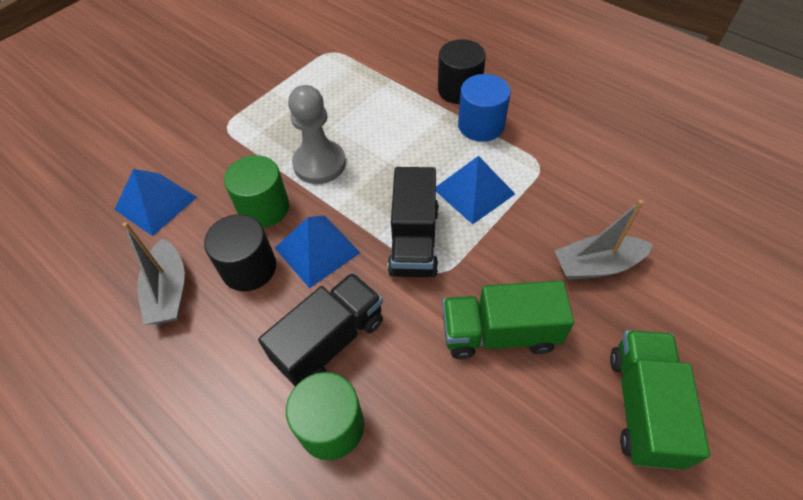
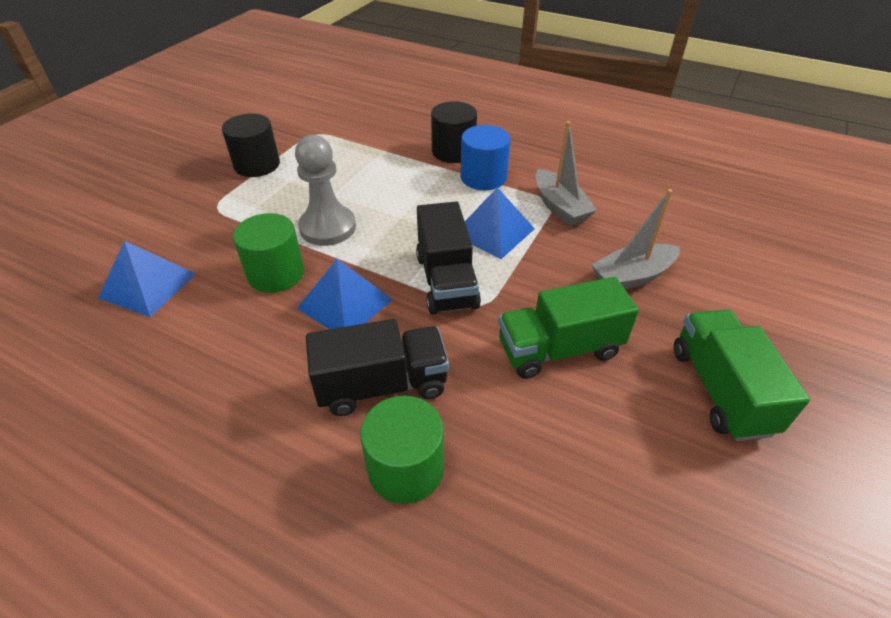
camera: 15 degrees left, 10 degrees down
grey boat [122,222,185,325] -> grey boat moved to [535,121,597,226]
black cylinder [204,214,276,291] -> black cylinder moved to [222,114,280,177]
black truck [258,273,383,386] -> black truck turned 45 degrees clockwise [306,319,449,416]

